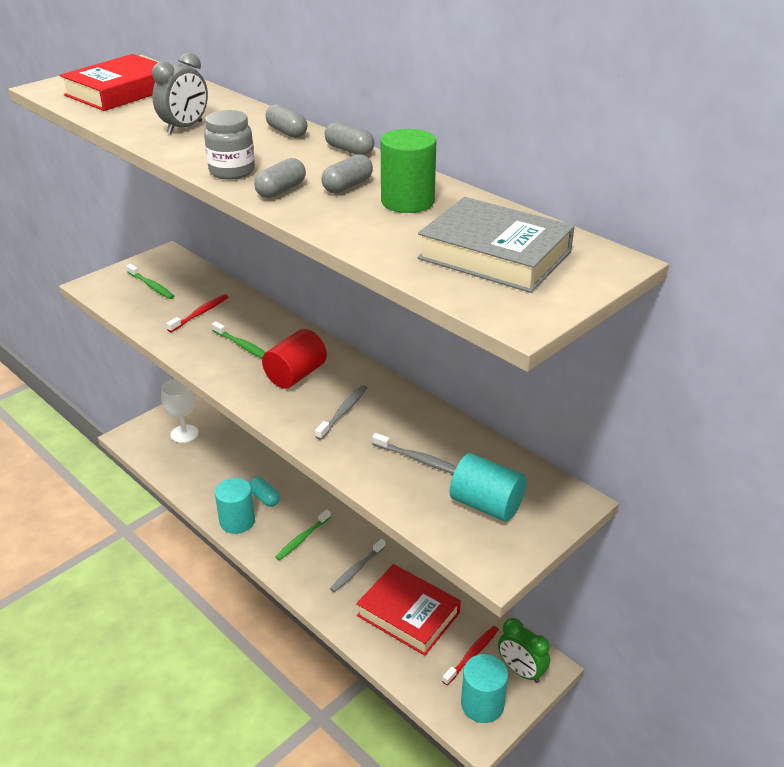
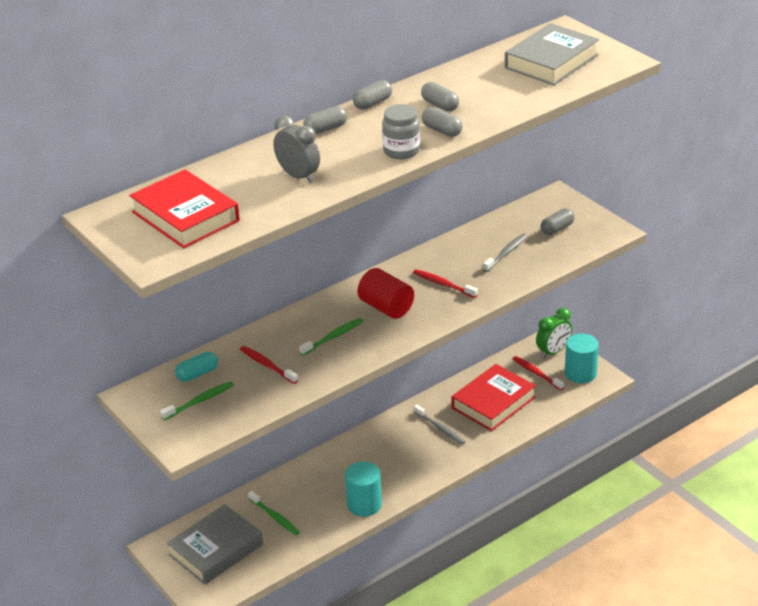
camera: 80 degrees left, 0 degrees up
white goblet [161,379,199,443] -> grey book [167,504,263,585]
turquoise capsule [249,477,280,507] -> turquoise capsule moved to [175,352,218,382]
green toothbrush [276,509,331,560] -> green toothbrush moved to [248,491,300,535]
grey toothbrush [315,385,367,440] -> red toothbrush [413,269,478,298]
green cylinder [381,129,436,213] -> none
turquoise cylinder [450,453,527,522] -> grey capsule [541,208,575,235]

